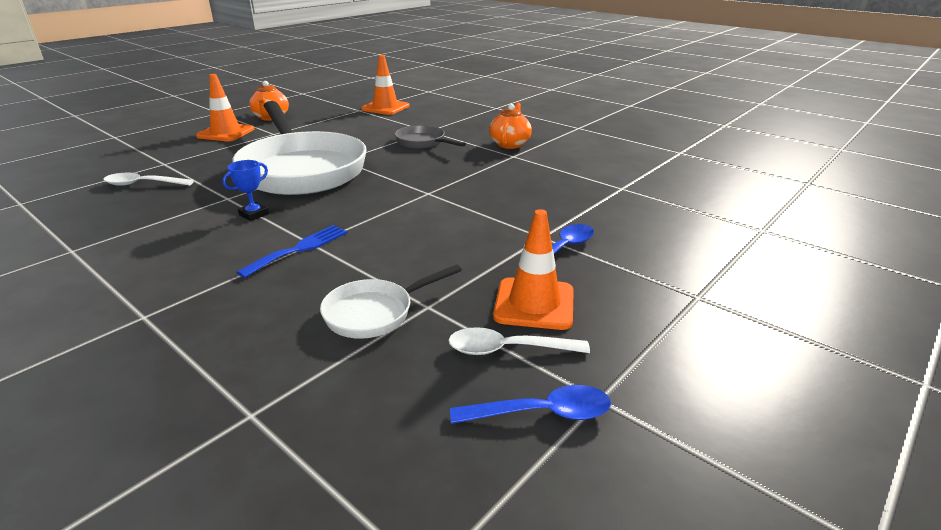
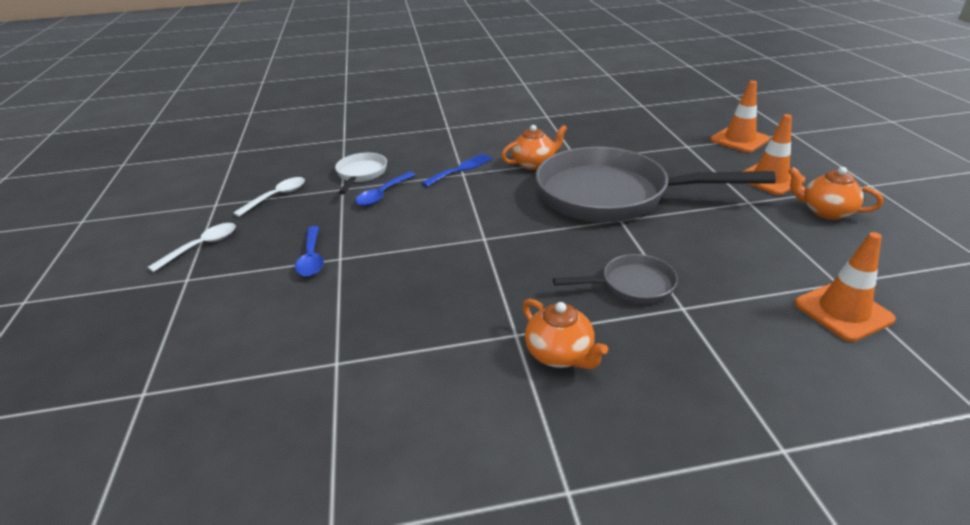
camera: 130 degrees right, 5 degrees up
white spoon [103,173,194,186] -> white spoon moved to [148,223,236,272]
blue trophy [223,160,269,221] -> orange teapot [501,125,567,170]
white pan [232,101,367,195] -> grey pan [536,147,776,222]
blue fork [237,225,348,278] -> blue fork turned 120 degrees counterclockwise [422,153,493,187]
blue spoon [450,385,611,424] -> blue spoon moved to [355,172,415,206]
orange traffic cone [493,209,574,330] -> orange traffic cone moved to [710,81,770,153]

